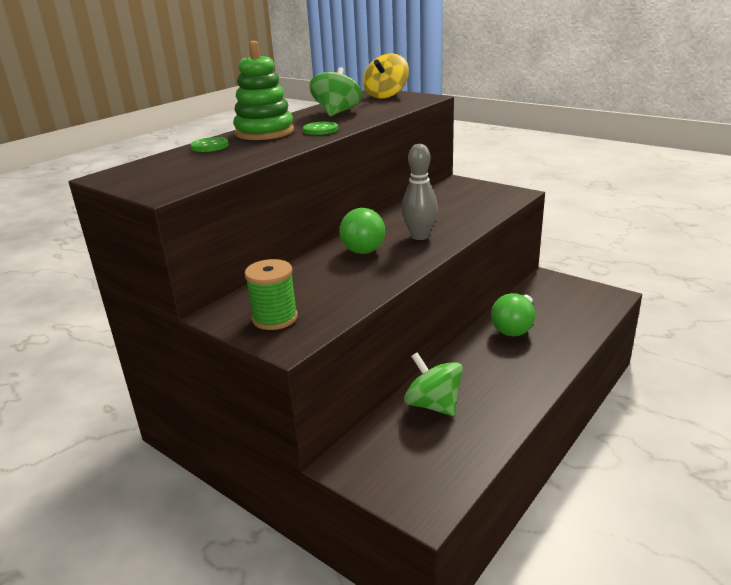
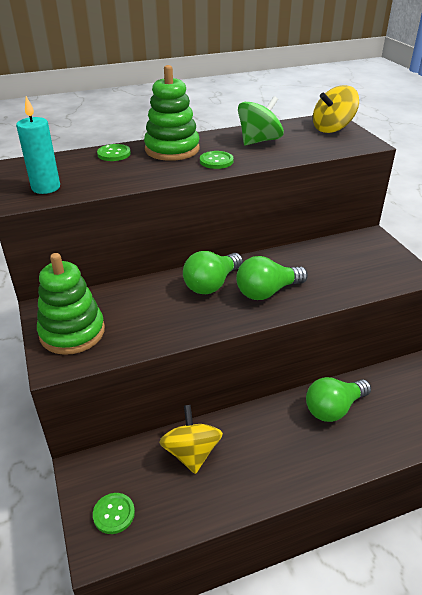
camera: 30 degrees right, 10 degrees up
green spool [244,259,298,330] -> green stacking toy [37,253,105,355]
grey bowling pin [402,144,438,240] -> green light bulb [236,256,308,300]
green spinning top [404,352,463,416] -> yellow spinning top [159,405,223,474]
none -> turquoise candle [16,96,60,194]
none -> green button [93,493,135,534]

